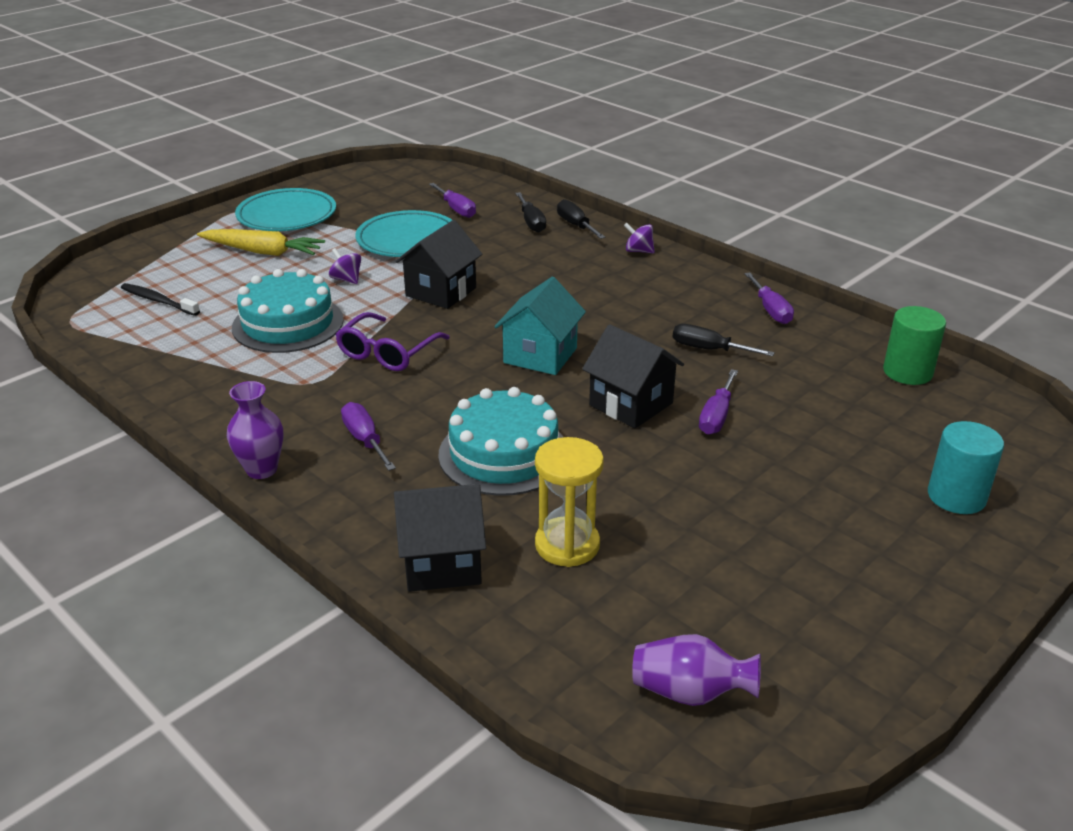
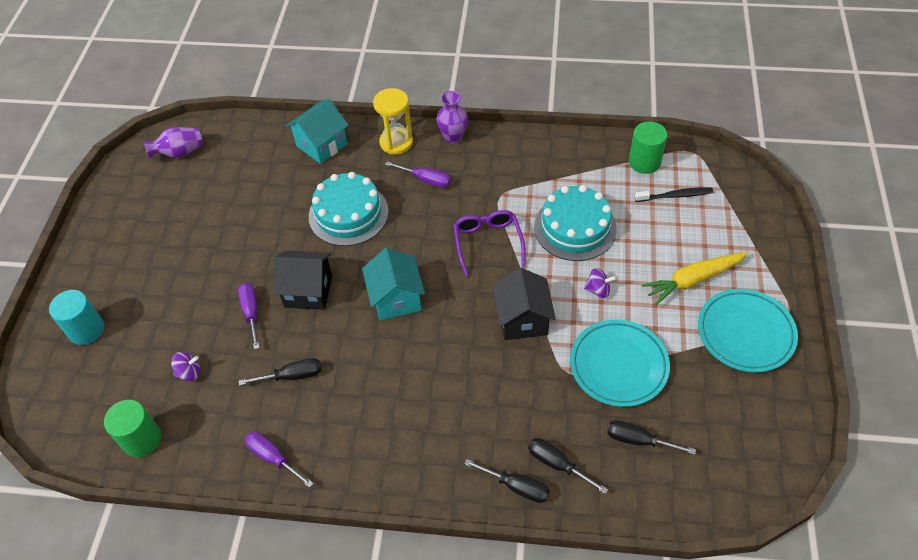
camera: 145 degrees right, 20 degrees up
black house [394,484,486,592] -> turquoise house [286,99,349,164]
purple screwdriver [429,183,476,218] -> black screwdriver [607,420,696,455]
yellow hourglass [535,437,604,567] -> yellow hourglass moved to [373,88,413,155]
purple spinning top [624,223,655,253] -> purple spinning top moved to [171,352,201,381]
none -> green cylinder [629,121,667,174]

